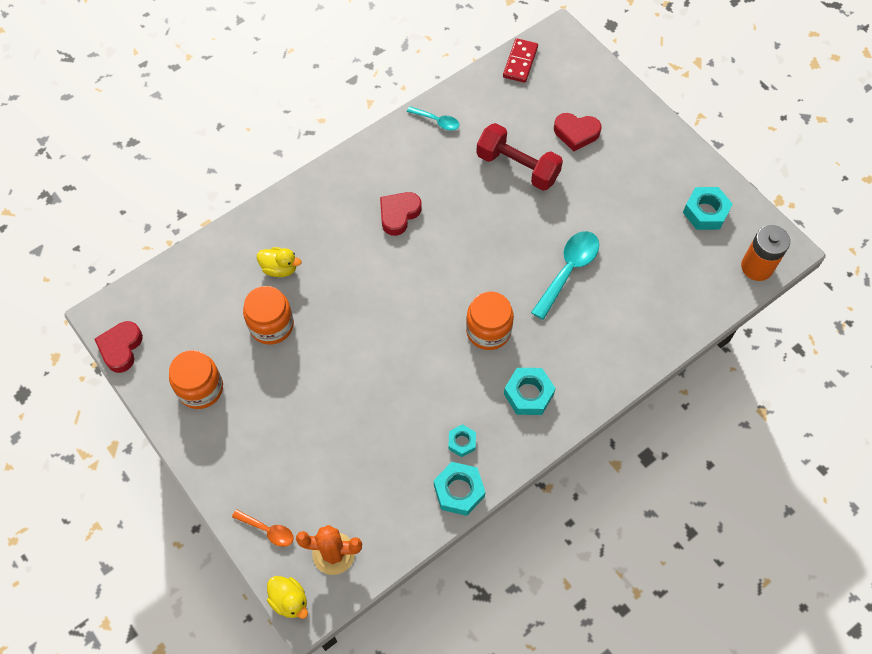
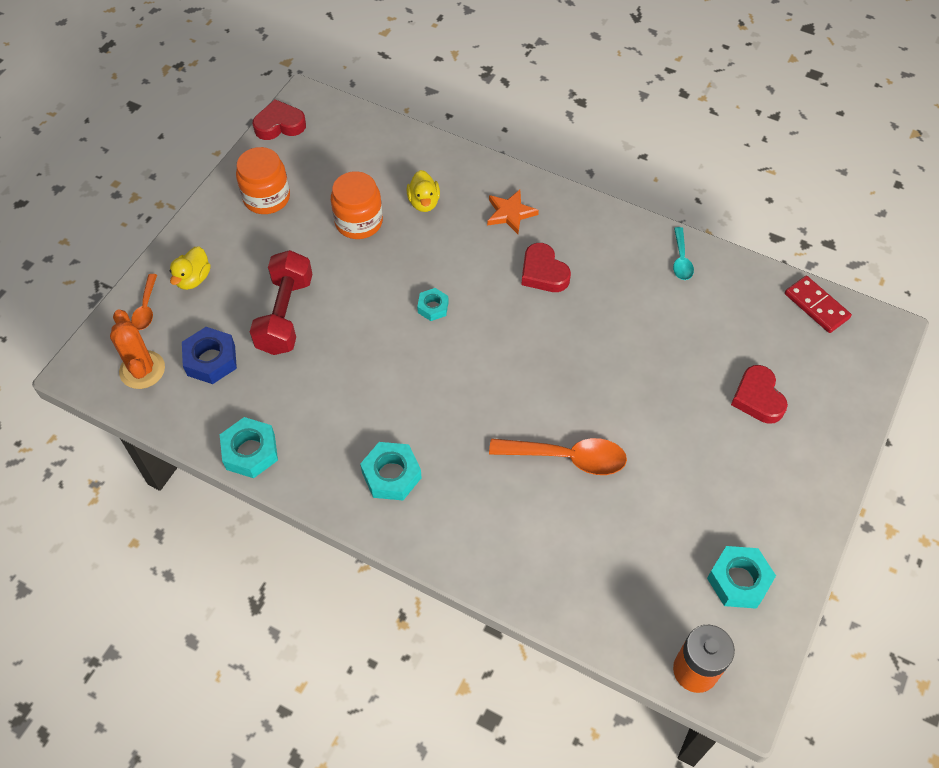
camera: 65 degrees right, 5 degrees down
yellow duck [267,576,308,619] -> yellow duck moved to [170,246,211,290]
red heart [380,192,421,236] -> red heart turned 135 degrees counterclockwise [521,243,571,292]
turquoise nut [448,424,476,457] -> turquoise nut moved to [417,288,448,321]
orange jar [466,291,514,350] -> none
red dumbbell [476,123,563,191] -> red dumbbell moved to [250,250,312,355]
red domino [503,38,538,83] -> red domino turned 60 degrees clockwise [785,276,852,333]
turquoise spoon [531,231,599,320] -> orange spoon [489,438,627,475]
none -> blue nut [182,327,237,384]
none -> orange star [487,190,539,234]

